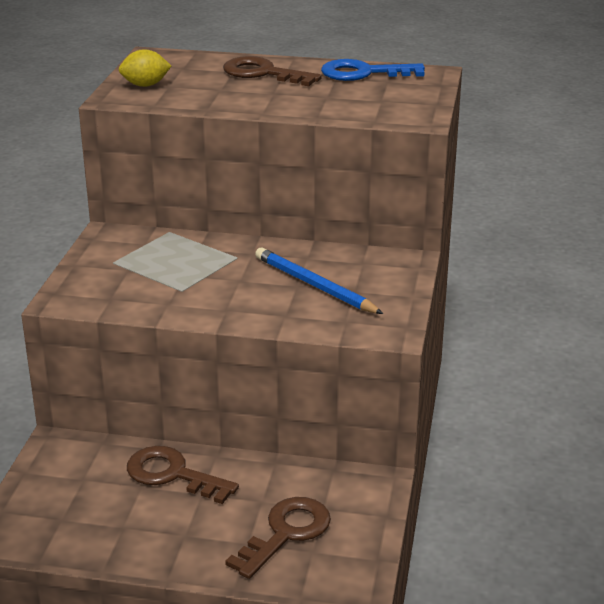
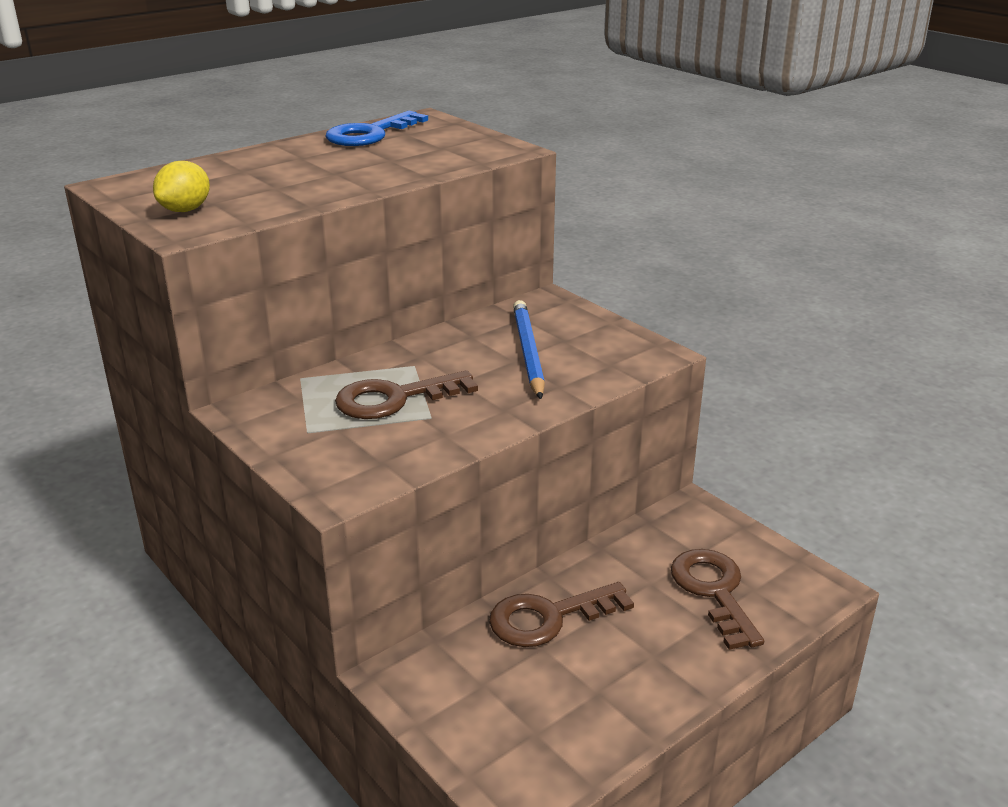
camera: 50 degrees left, 0 degrees up
brown key [223,56,322,86] -> brown key moved to [335,370,478,419]
blue pencil [255,248,383,314] -> blue pencil turned 90 degrees clockwise [513,300,545,399]

